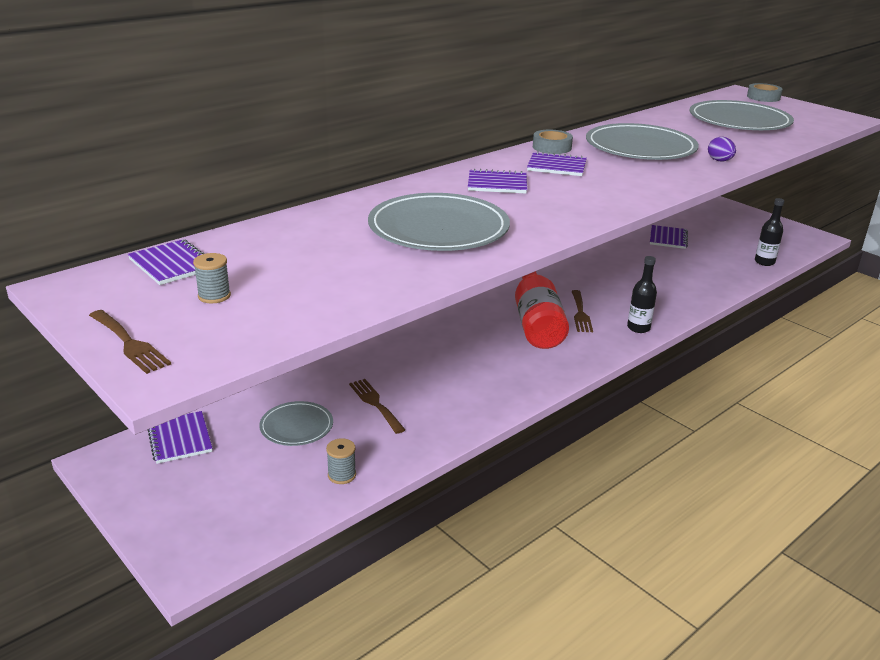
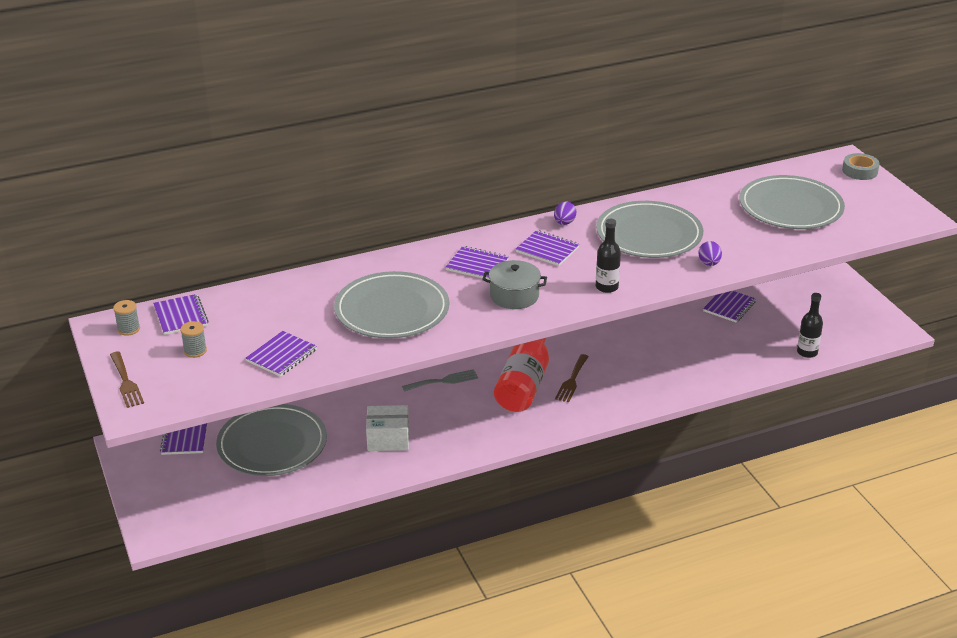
camera: 20 degrees right, 5 degrees up
grey plate [259,401,333,446] -> grey plate [216,404,327,476], size x1.89
grey spool [326,438,356,484] -> grey spool moved to [113,300,140,336]
brown fork [349,379,405,434] -> none
grey tape [533,130,573,154] -> purple egg [554,202,576,225]
black bottle [627,256,657,333] -> black bottle moved to [596,219,621,293]
none -> purple notebook [246,331,317,377]
none -> white box [366,405,409,451]
none -> grey fork [402,369,478,392]
none -> grey pot [482,260,547,309]

